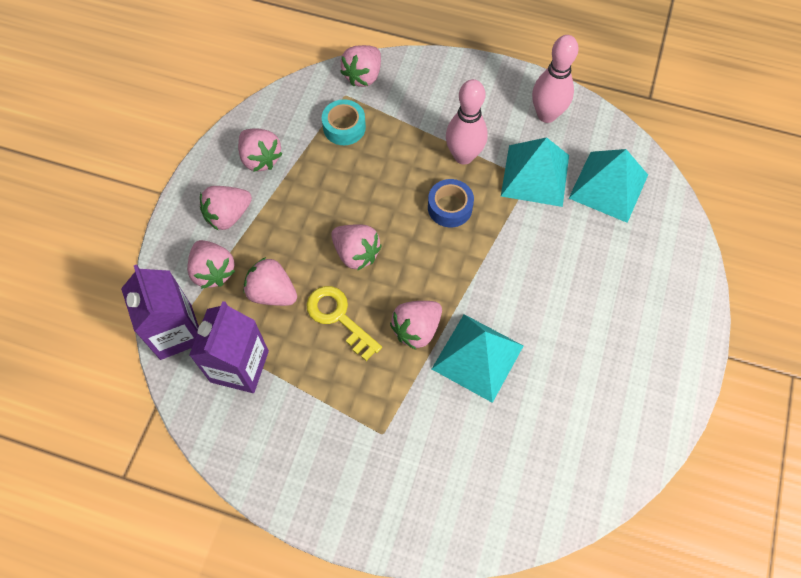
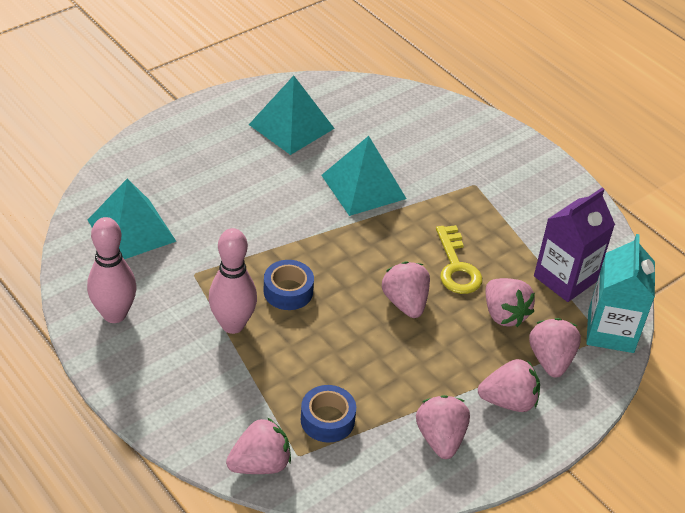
camera: 150 degrees left, 20 degrees down
purple carton [121,264,199,360] -> turquoise carton [586,234,655,353]
turquoise tape [322,99,366,145] -> blue tape [301,385,356,443]
pink strawberry [390,301,442,350] -> none
turquoise pyramid [501,137,569,207] -> turquoise pyramid moved to [249,76,335,155]

